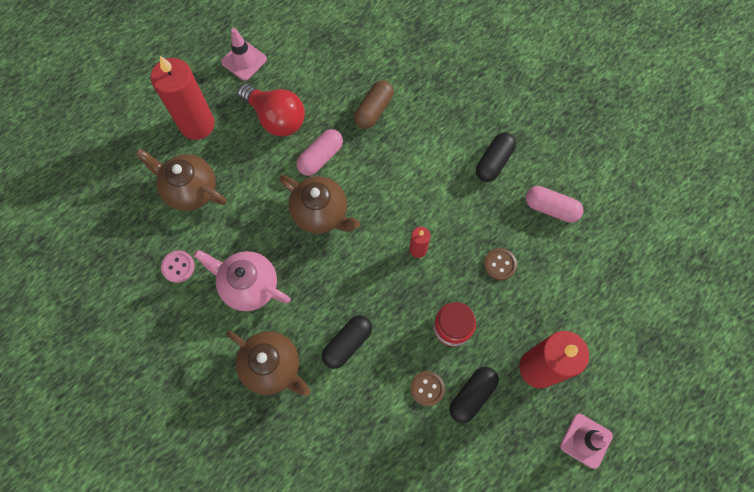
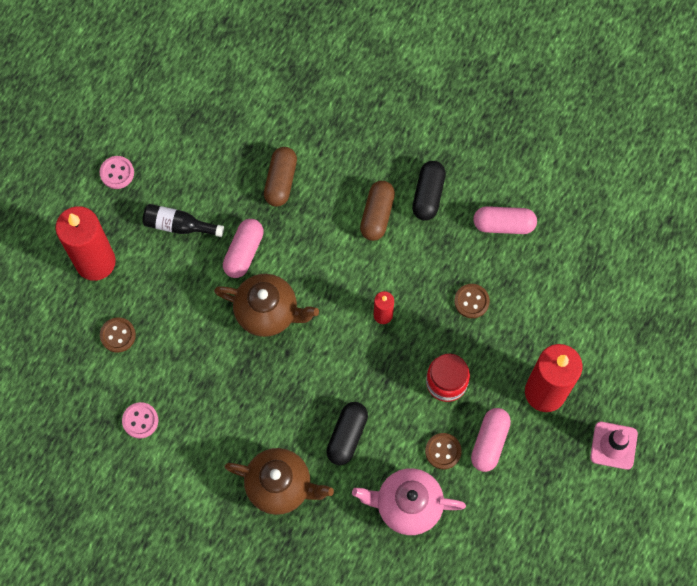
camera: 20 degrees left, 0 degrees up
brown teapot [135,148,226,211] -> brown button [100,317,136,353]
pink teapot [193,250,291,311] -> pink teapot moved to [352,468,466,535]
pink traffic cone [221,28,267,81] -> pink button [100,156,134,189]
red light bulb [238,84,305,137] -> black bottle [142,204,224,237]
black capsule [449,367,499,423] -> pink capsule [471,408,511,472]
none -> brown capsule [360,181,395,241]

